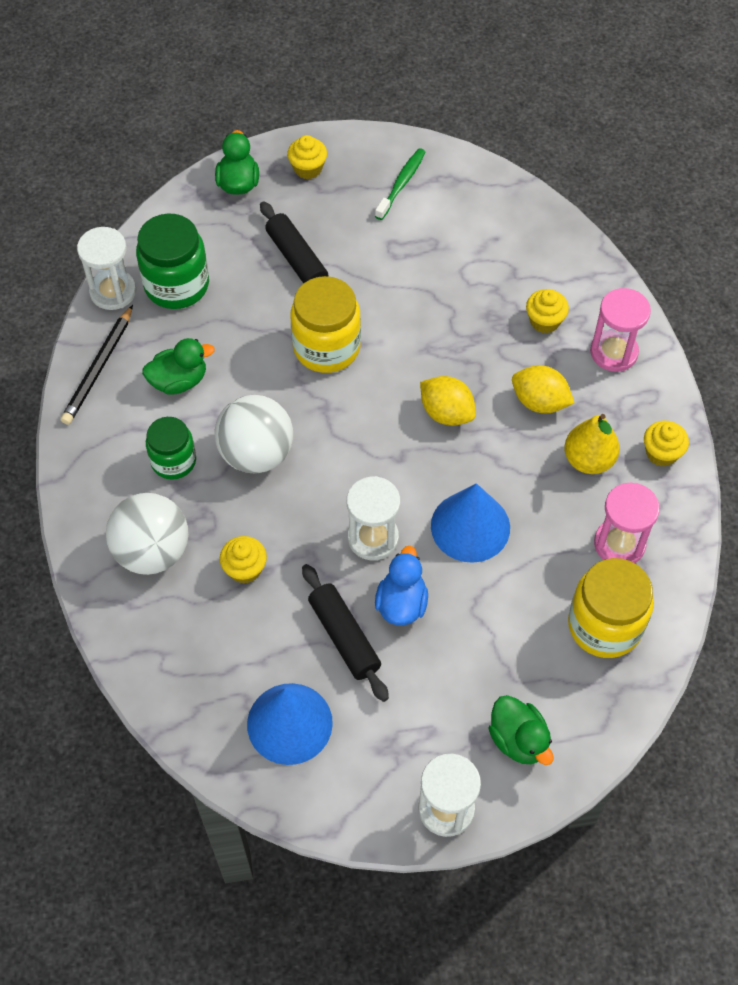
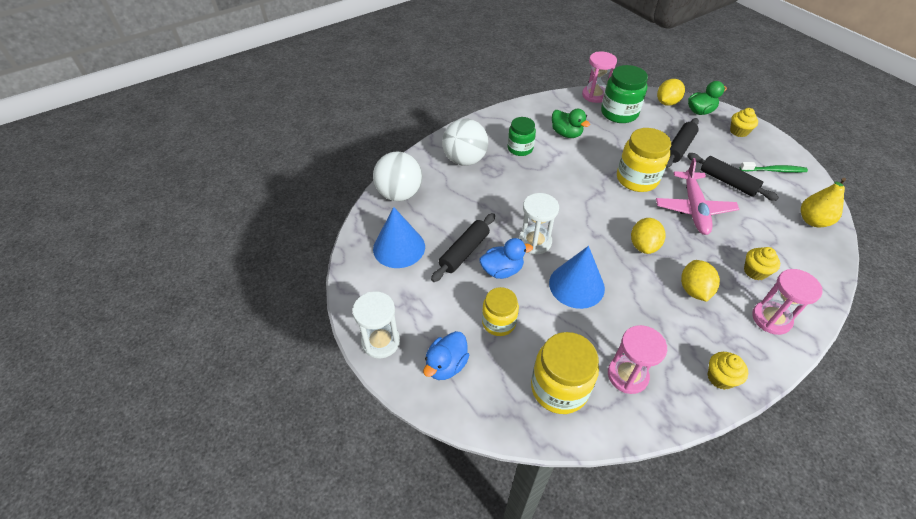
camera: 65 degrees right, 10 degrees down
black pencil [61,305,133,425] -> none
white hourglass [77,227,136,310] -> pink hourglass [582,52,617,103]
white ball [215,395,293,473] -> white ball moved to [373,151,422,201]
yellow cupcake [220,536,267,584] -> none
green duck [488,695,554,765] -> blue duck [423,331,469,380]
yellow pear [564,414,620,474] -> yellow pear moved to [801,178,846,227]
none -> yellow jar [482,287,519,336]
none -> pink plane [656,158,739,235]
none -> yellow lemon [657,79,685,106]
none -> black rolling pin [687,153,779,201]

